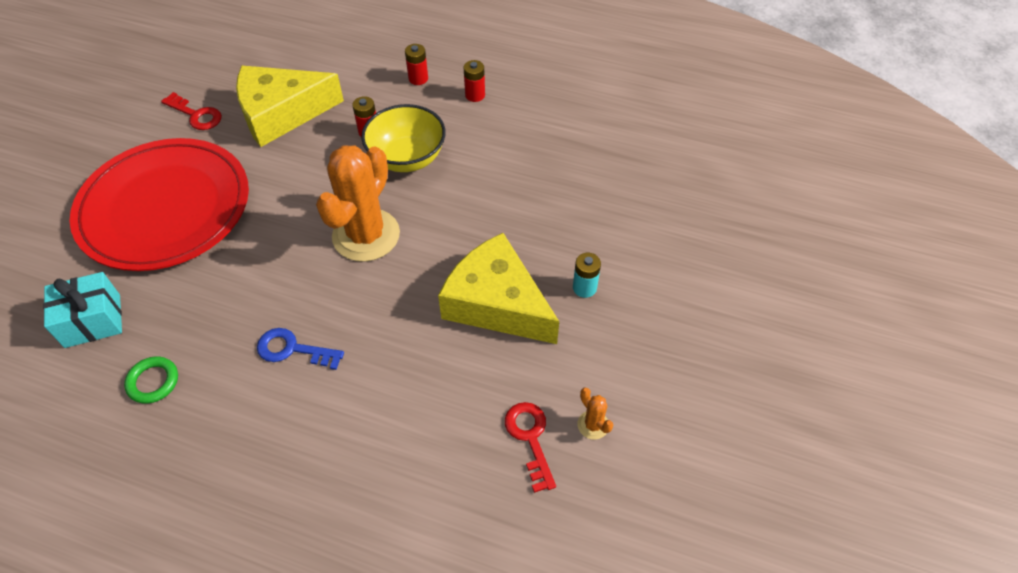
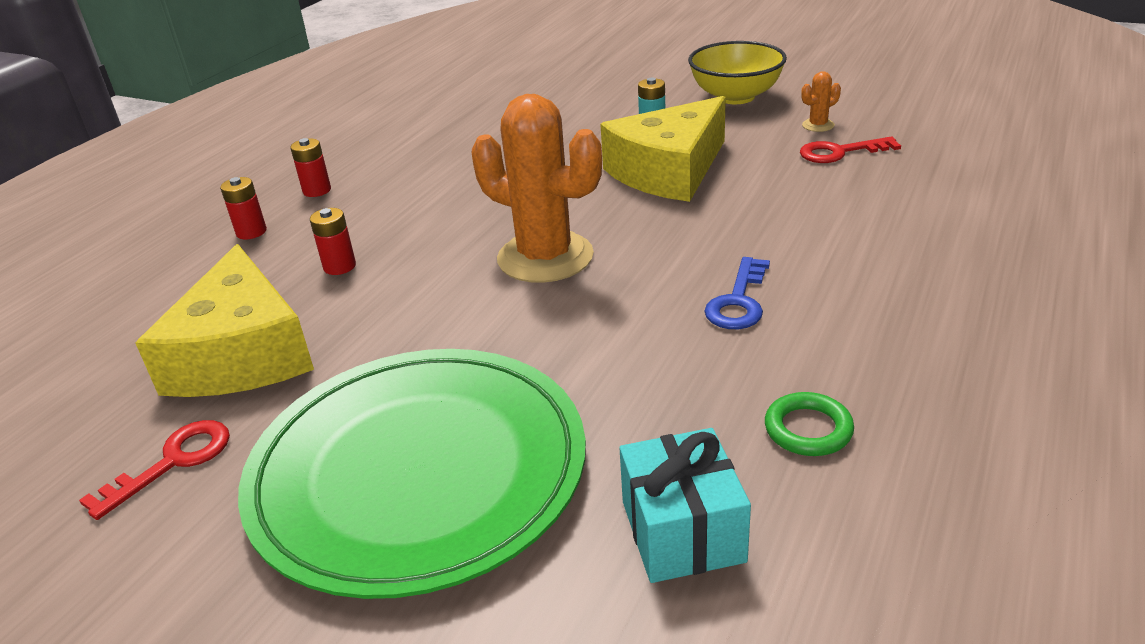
camera: 80 degrees left, 20 degrees down
red plate [70,138,249,271] -> green plate [238,349,586,599]
yellow bowl [361,104,446,172] -> yellow bowl moved to [688,41,787,104]

